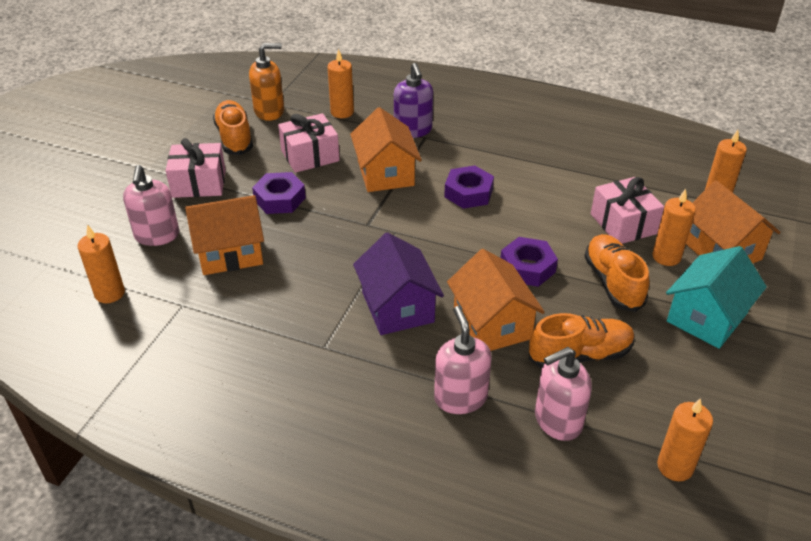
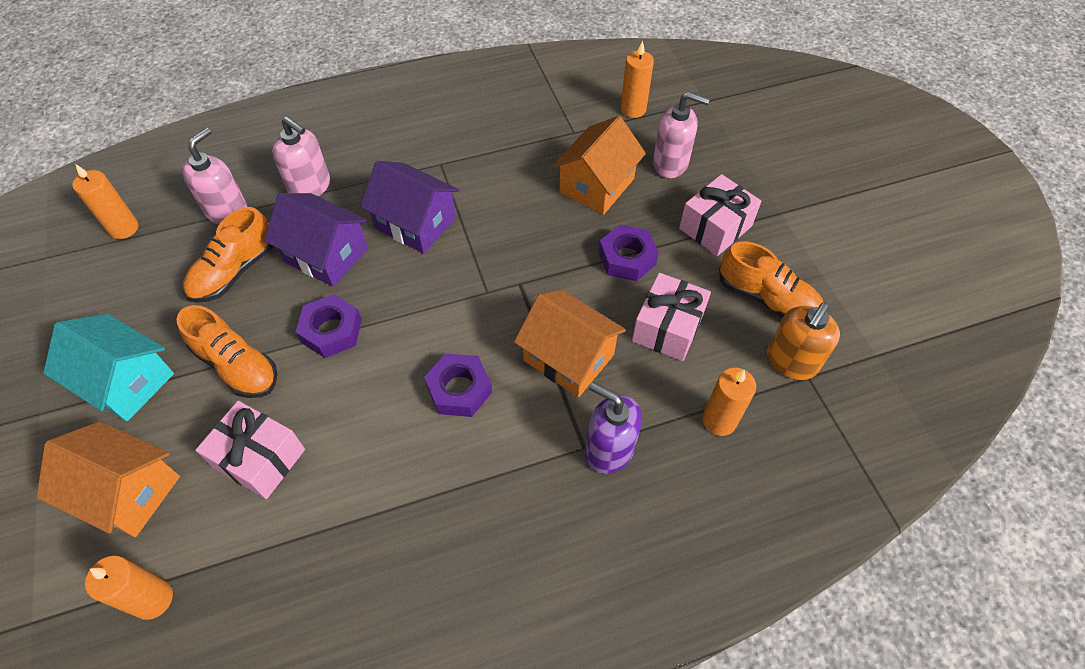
camera: 140 degrees right, 15 degrees up
pink soap dispenser [123,165,179,246] -> pink soap dispenser turned 150 degrees clockwise [653,92,710,178]
orange house [447,249,545,351] -> purple house [264,193,368,287]
orange candle [653,189,696,266] -> none
turquoise house [666,246,767,349] -> turquoise house turned 60 degrees counterclockwise [43,314,174,422]

